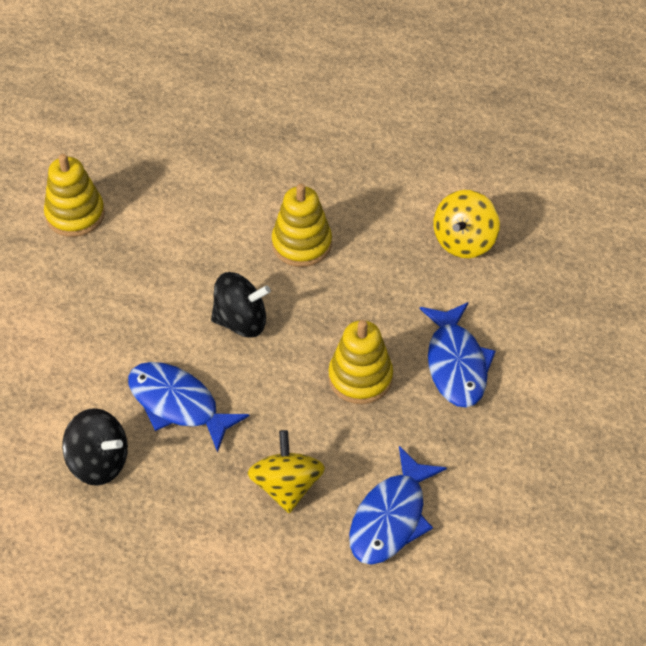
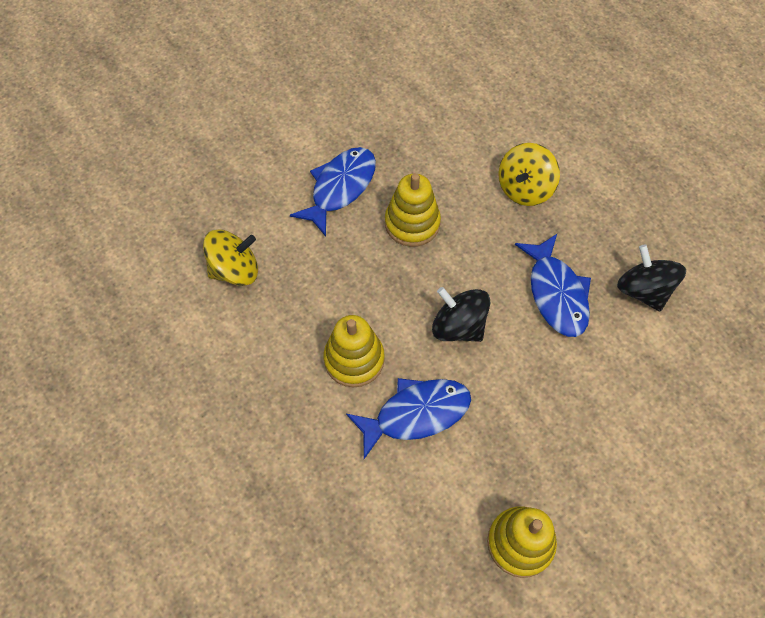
camera: 140 degrees left, 10 degrees up
blue fish [349,446,447,565] -> blue fish moved to [346,378,471,459]

